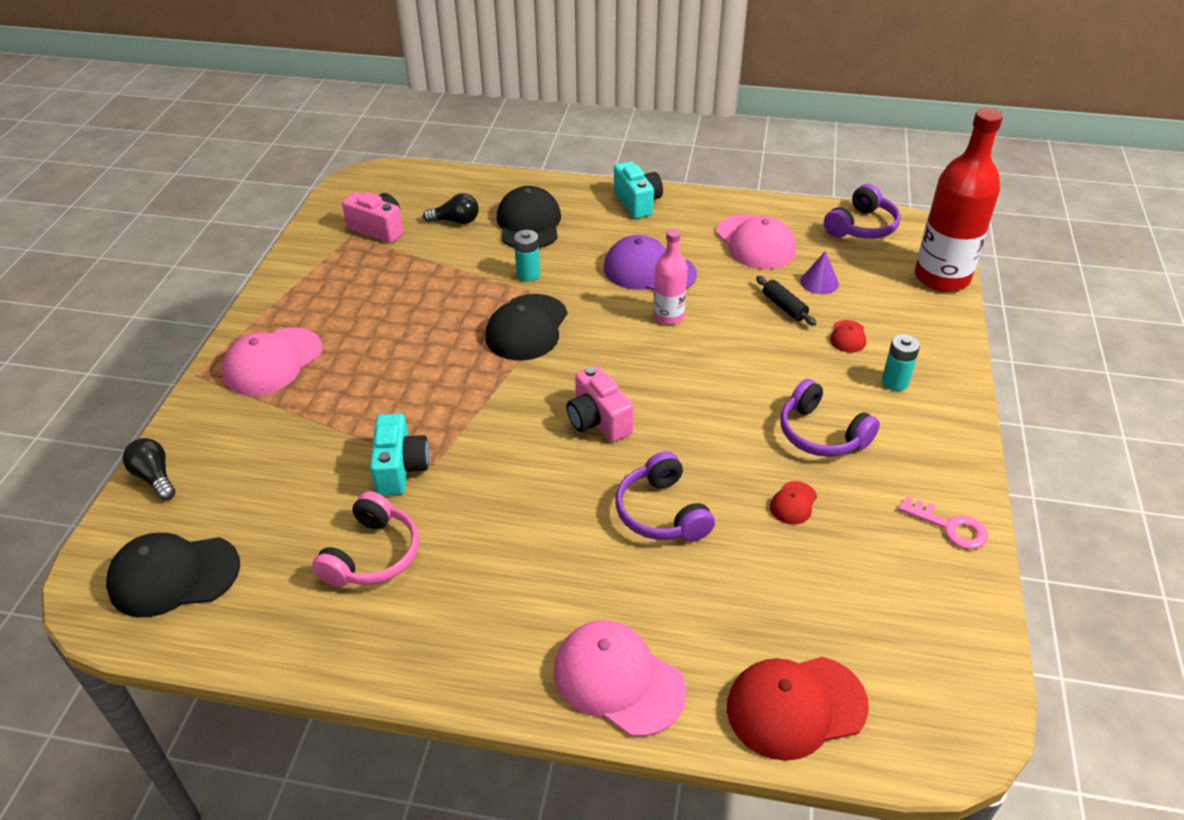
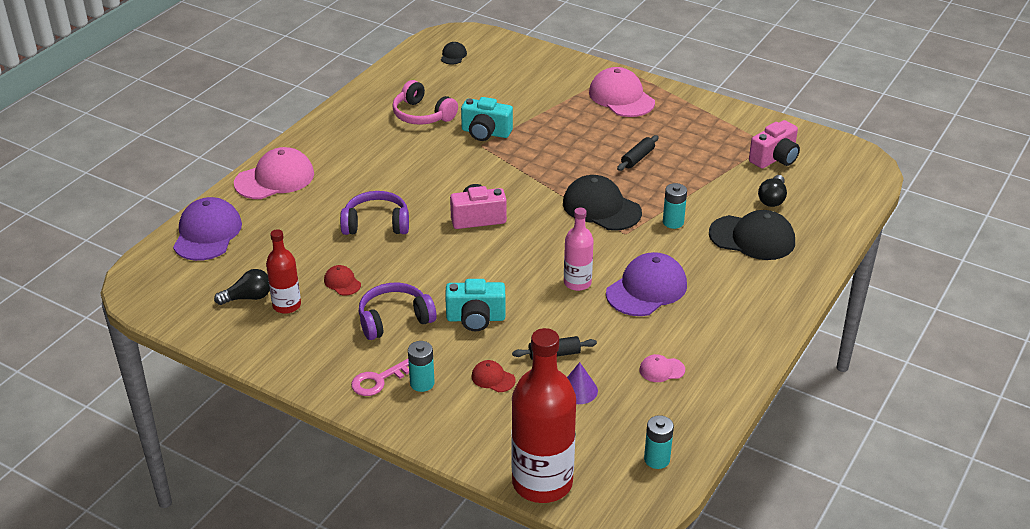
camera: 110 degrees right, 5 degrees down
black cap [106,533,240,617] -> black cap [441,42,467,65], size x0.47
black light bulb [122,438,175,500] -> black light bulb moved to [214,269,270,305]
turquoise camera [614,161,663,219] -> turquoise camera moved to [445,279,506,331]
pink cap [716,214,796,269] -> pink cap [639,354,685,382], size x0.47
red cap [727,657,869,761] -> purple cap [173,197,242,261]
purple headphones [824,184,901,239] -> turquoise battery [644,415,674,469]
pink key [898,497,988,549] -> pink key moved to [351,359,409,396]
none -> red bottle [266,229,301,314]
none -> black rolling pin [617,135,659,171]

